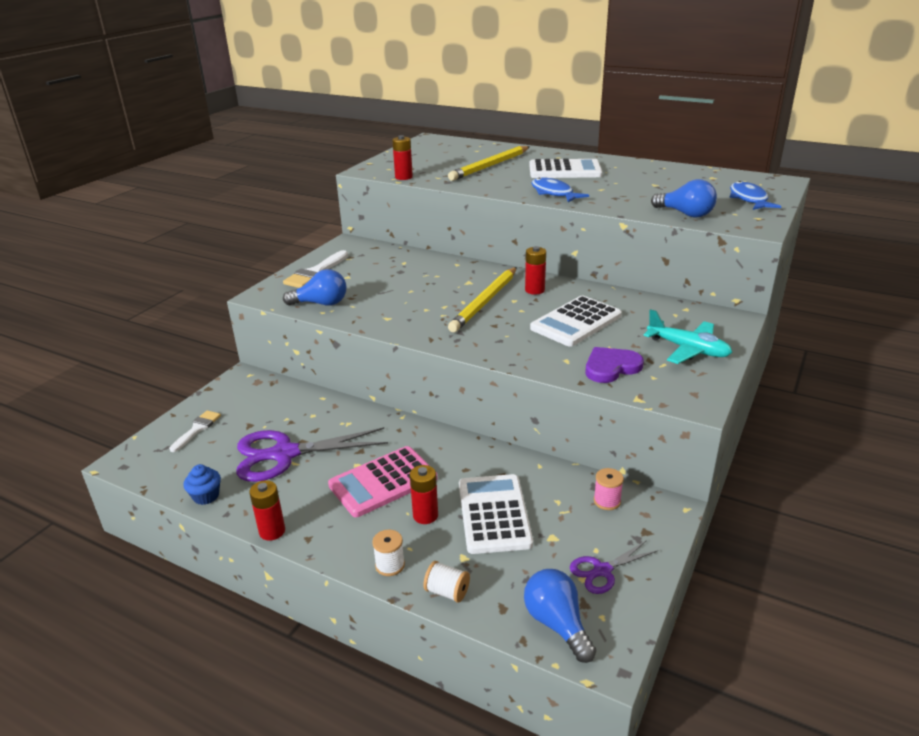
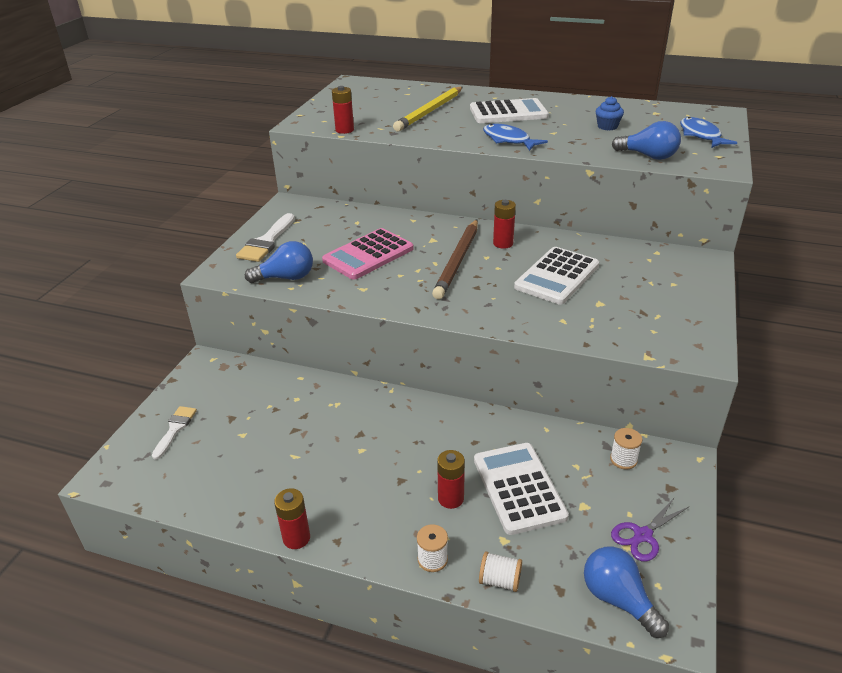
camera: 10 degrees left, 5 degrees up
blue cupcake [184,464,221,505] -> blue cupcake moved to [595,96,624,131]
purple scissors [236,427,388,482] -> none
pink calculator [328,446,437,517] -> pink calculator moved to [322,228,414,280]
yellow pencil [448,267,517,332] -> brown pencil [432,219,478,299]
purple heart [585,347,644,383] -> none
pink spool [594,468,624,510] -> white spool [610,428,642,469]
turquoise plane [643,309,732,364] -> none

